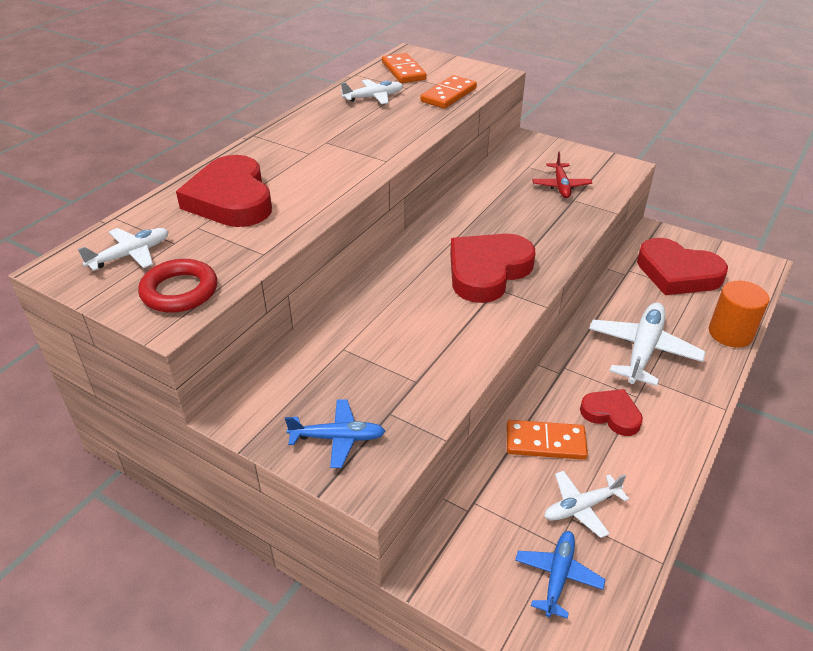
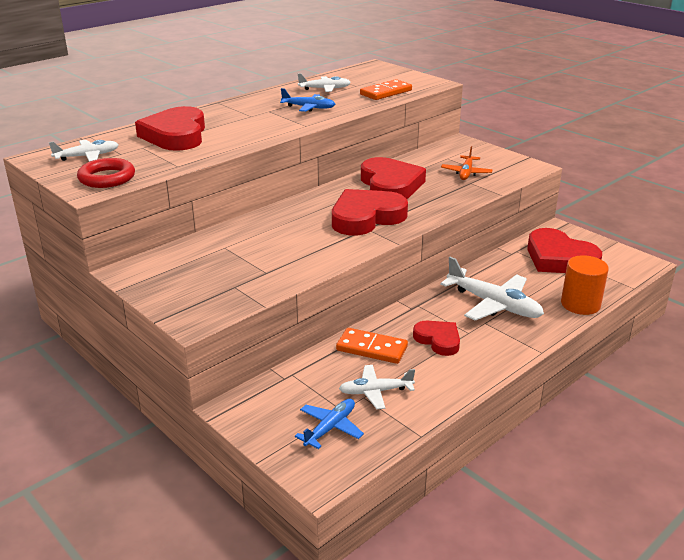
camera: 15 degrees right, 10 degrees down
blue plane [285,399,385,468] -> blue plane moved to [280,88,335,112]
orange domino [382,53,427,83] -> none
red plane [532,152,592,198] -> orange plane [441,146,492,180]
white plane [589,302,705,386] -> white plane turned 90 degrees clockwise [440,257,544,320]
none -> red heart [361,157,426,199]

